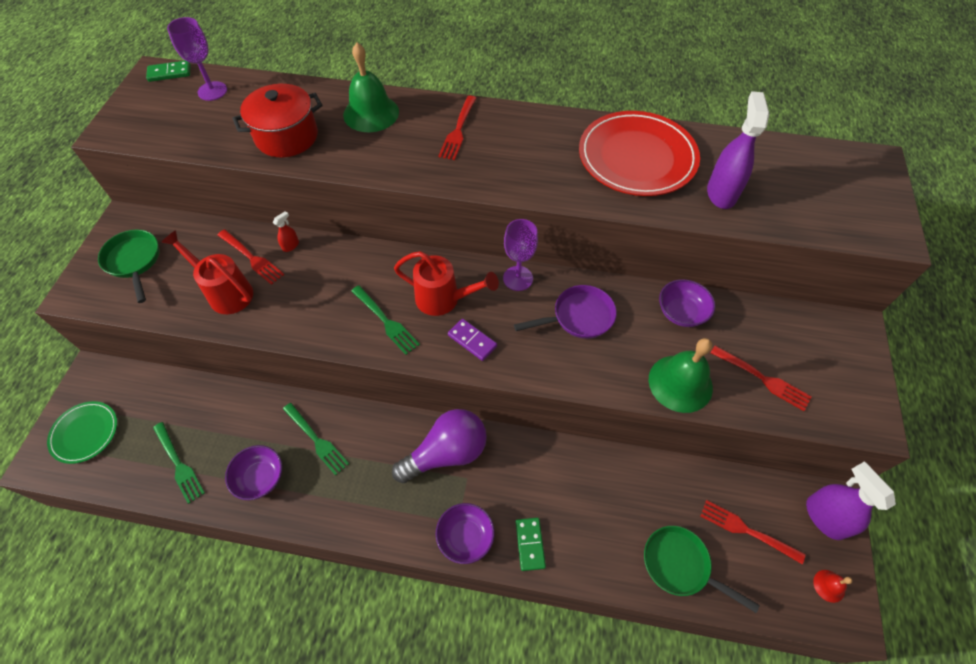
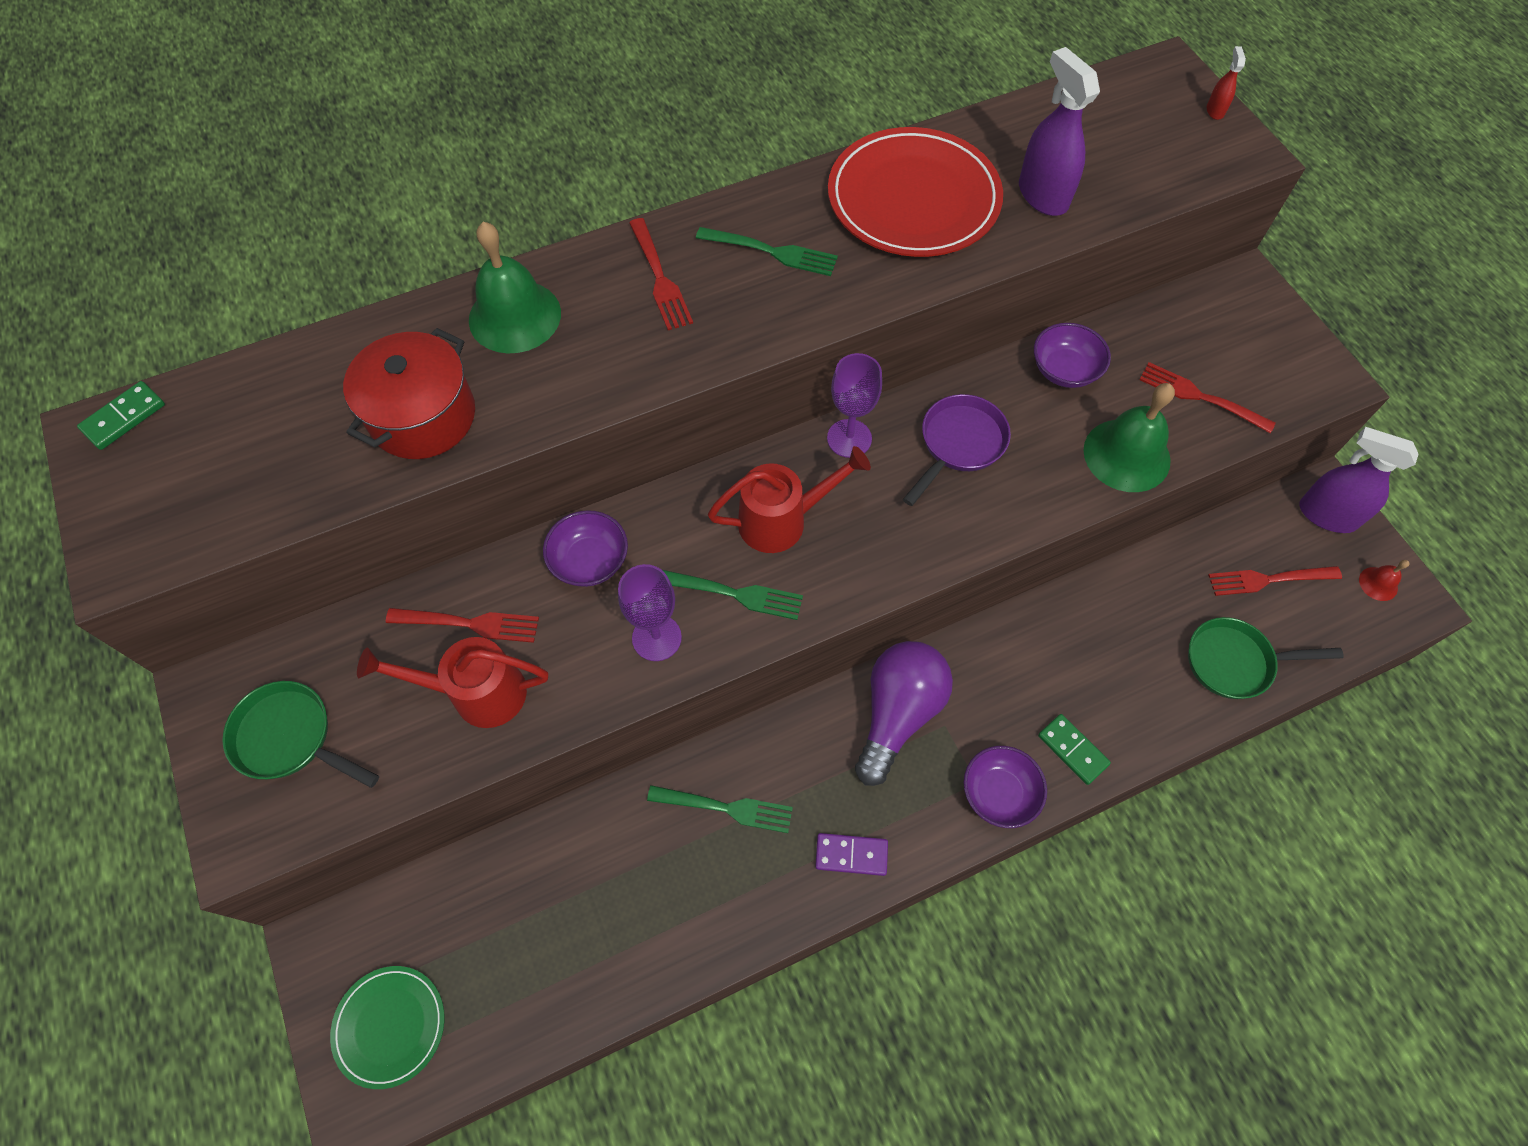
camera: 35 degrees left, 5 degrees up
green fork [153,422,205,504] -> green fork moved to [696,227,838,276]
purple goblet [167,17,227,101] -> purple goblet moved to [618,564,682,661]
purple bowl [225,445,282,500] -> purple bowl moved to [543,510,628,587]
red spray bottle [273,211,299,252] -> red spray bottle moved to [1207,46,1246,120]
purple domino [448,319,497,361] -> purple domino moved to [815,833,888,876]
red fork [710,346,811,411] -> red fork turned 150 degrees counterclockwise [1139,362,1276,433]

